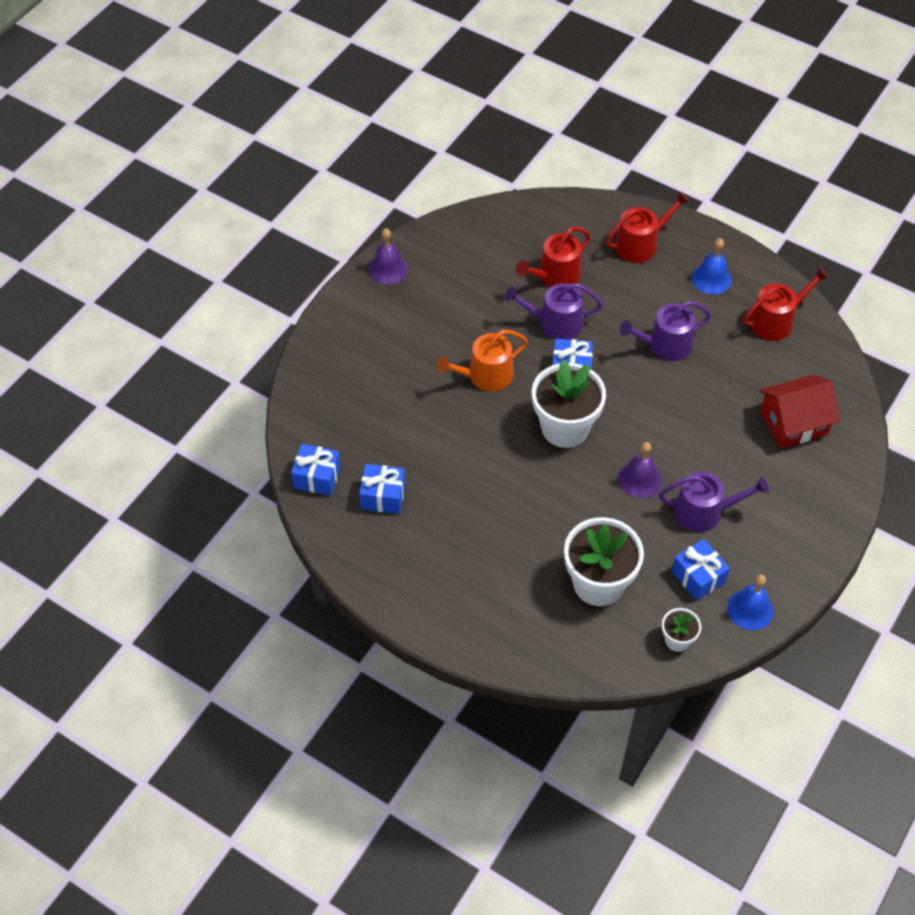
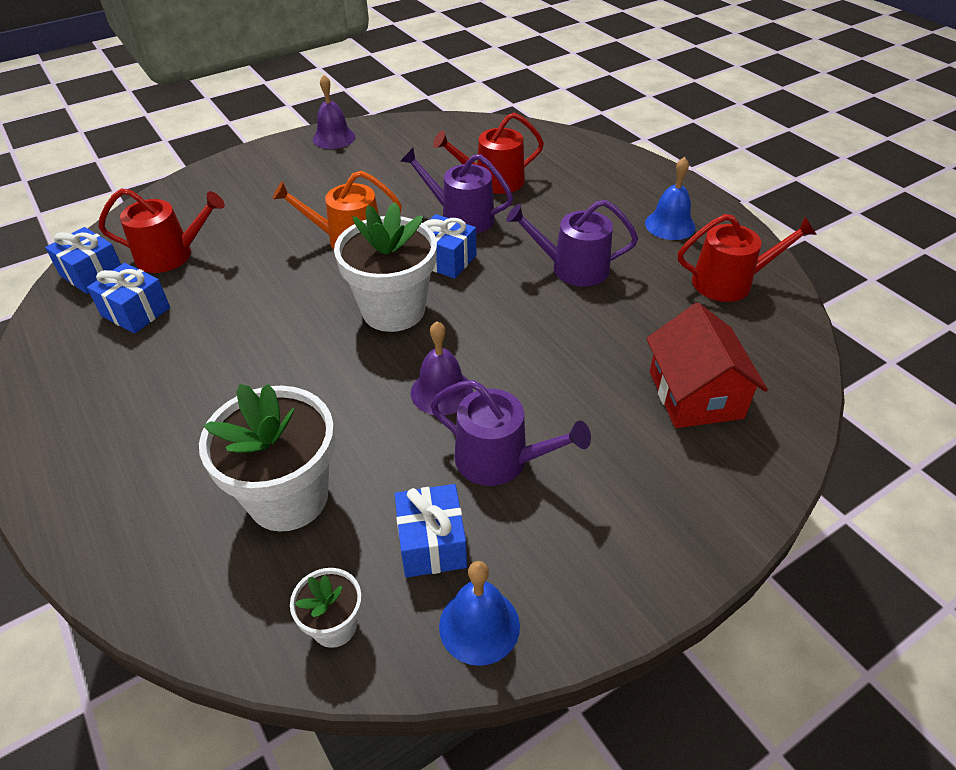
camera: 25 degrees right, 10 degrees down
red watering can [606,191,690,263] -> red watering can moved to [98,188,225,273]
red house [760,375,840,448] -> red house turned 75 degrees clockwise [646,303,768,428]

